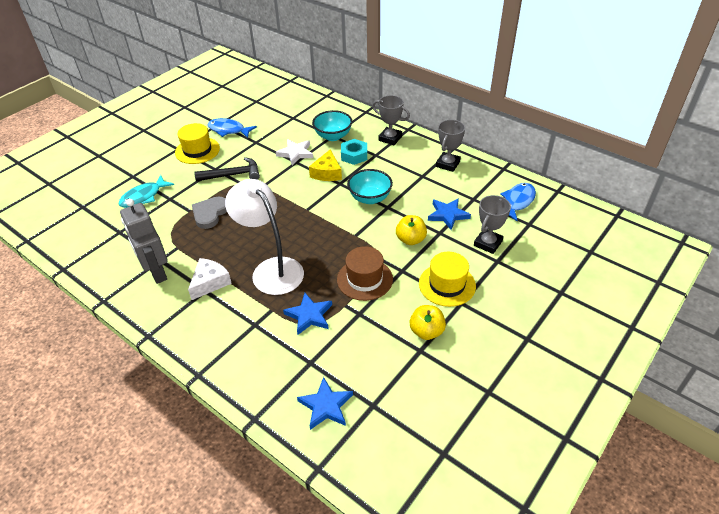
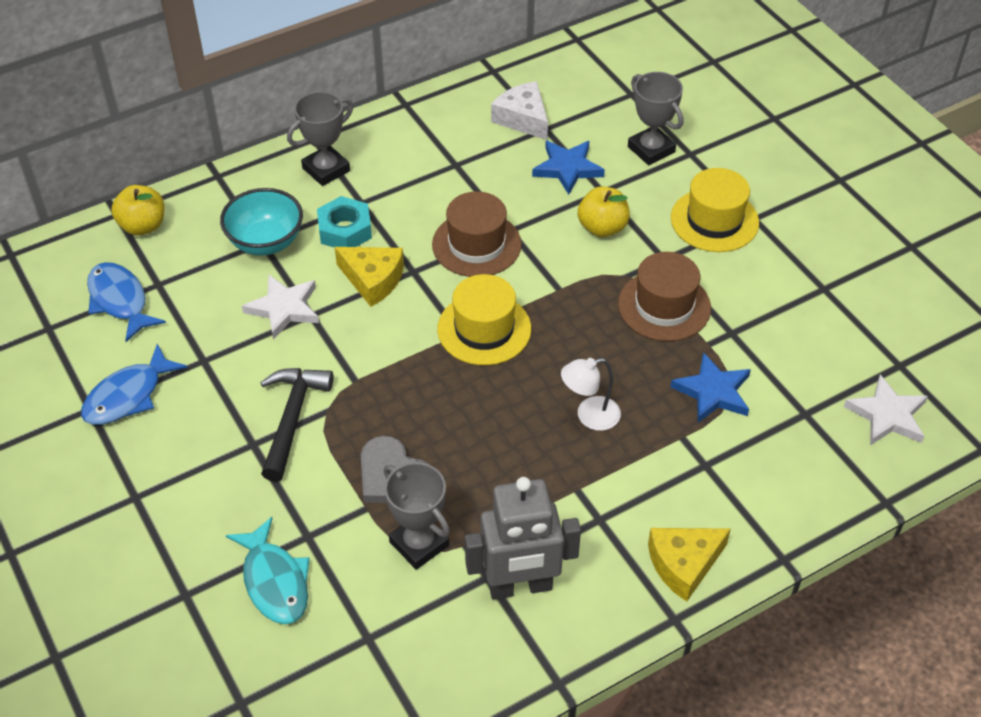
camera: 70 degrees left, 5 degrees up
yellow hat [175,123,220,164] -> yellow hat moved to [437,274,531,365]
white cheese [188,258,232,300] -> white cheese moved to [491,81,548,140]
white lamp [225,179,304,295] -> white lamp [561,358,621,431], size x0.47
blue star [297,377,353,430] -> white star [844,375,928,445]
turquoise bowl [347,169,393,204] -> brown hat [432,191,522,277]
yellow apple [410,305,446,340] -> yellow apple moved to [111,185,164,236]
grey trophy [436,120,465,172] -> grey trophy moved to [384,462,450,570]
blue fish [500,183,536,221] -> blue fish moved to [87,262,166,342]
none -> yellow cheese [648,528,731,602]

